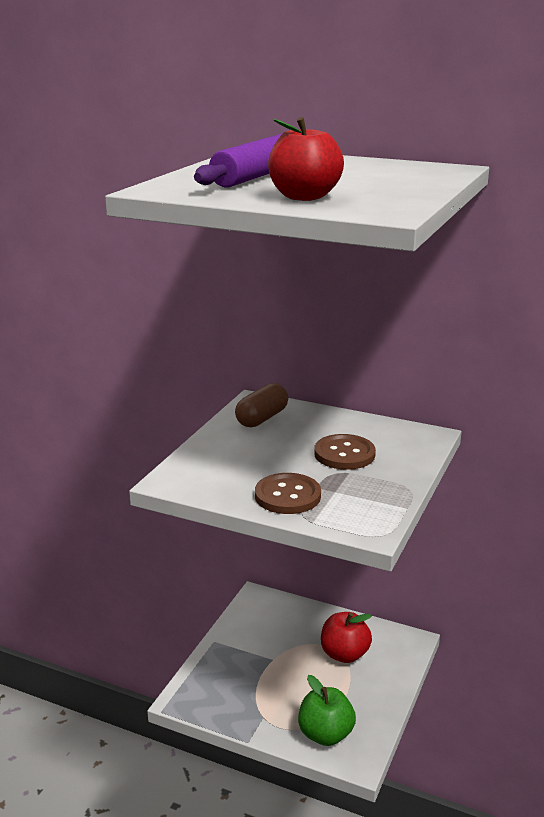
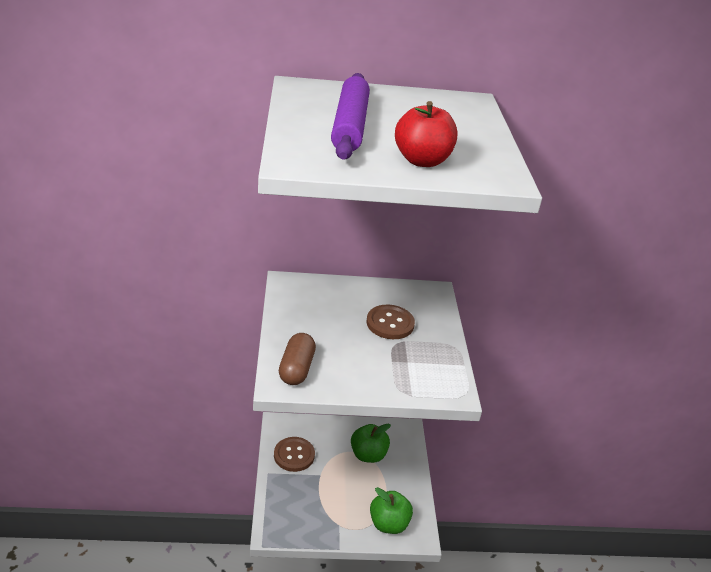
camera: 30 degrees left, 10 degrees up
brown capsule [235,383,288,427] -> brown capsule moved to [279,333,316,385]
brown button [255,473,321,514] -> brown button moved to [274,437,315,472]
red apple [321,612,372,663] -> green apple [351,424,391,463]

